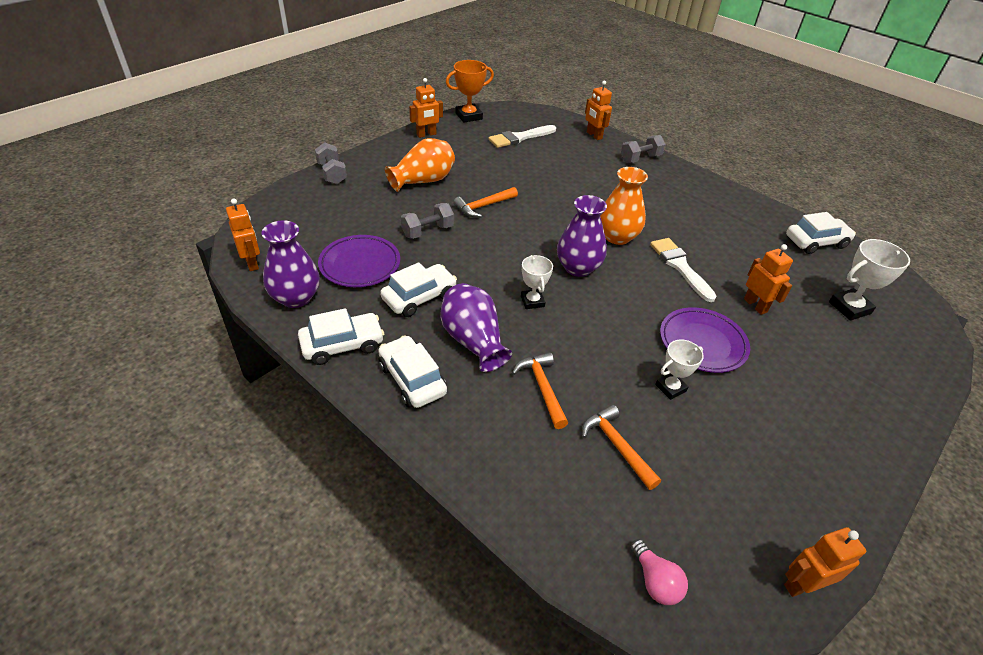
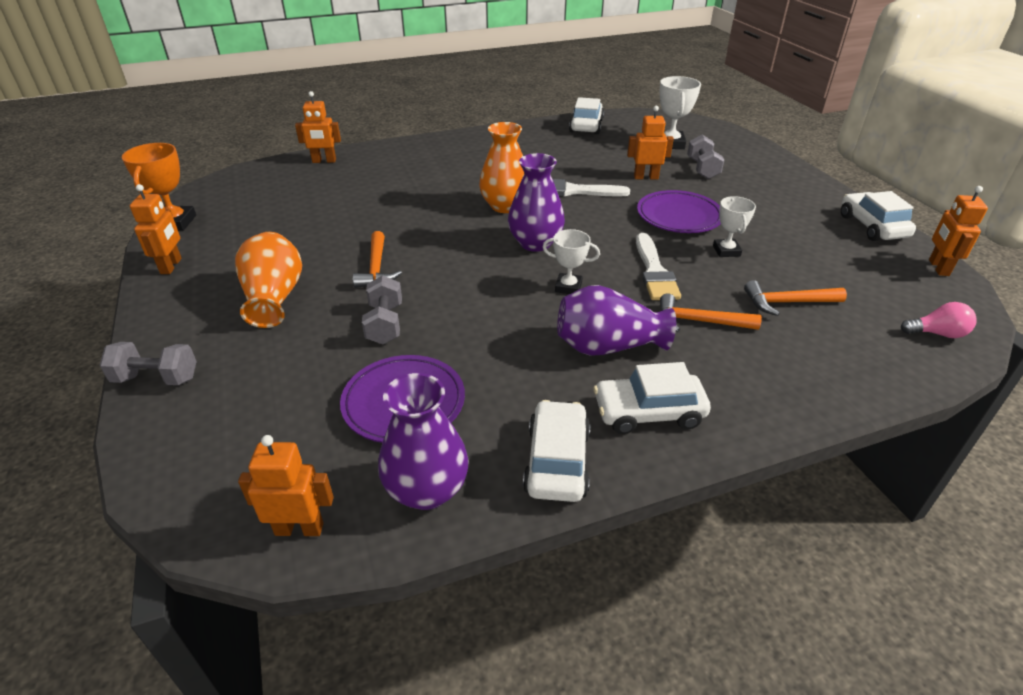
camera: 60 degrees left, 5 degrees down
white car [380,262,457,317] -> white car moved to [841,191,916,241]
white brush [489,125,556,148] -> white brush moved to [636,233,681,300]
grey dumbbell [621,135,666,163] -> grey dumbbell moved to [687,135,725,179]

